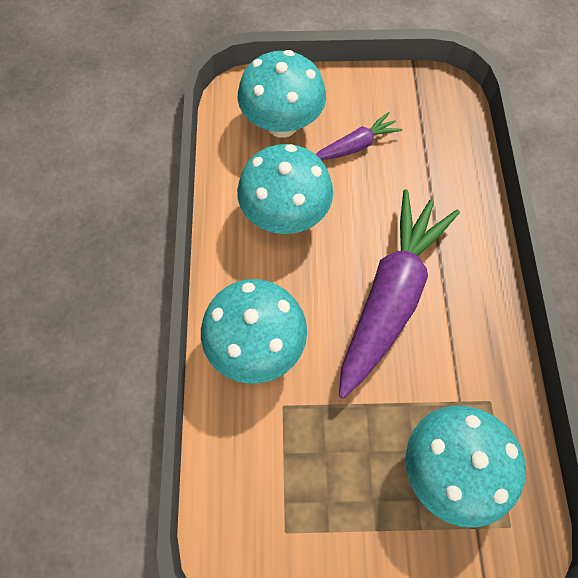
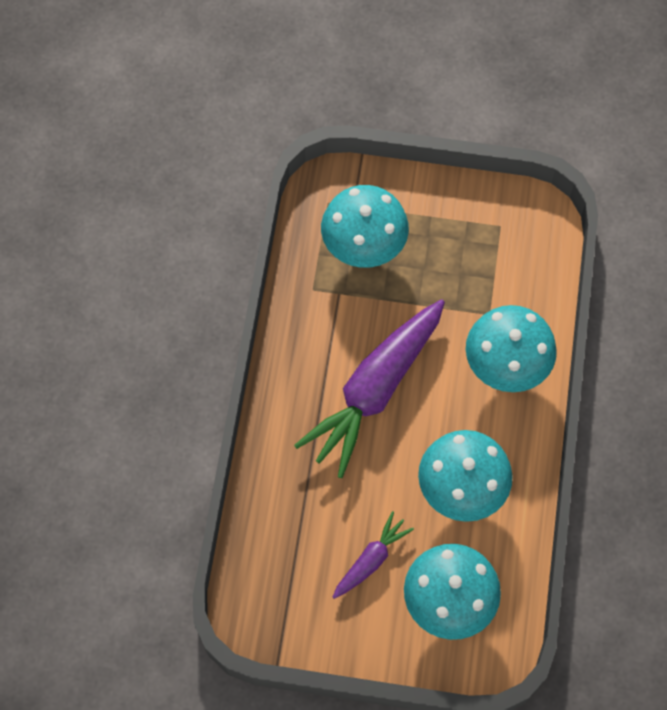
camera: 170 degrees left, 0 degrees up
purple carrot [316,112,403,160] -> purple carrot turned 150 degrees clockwise [333,511,414,599]

